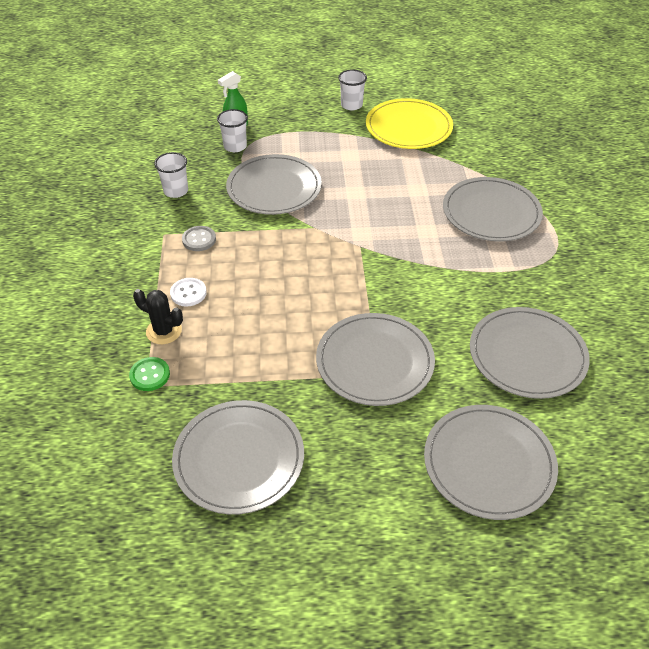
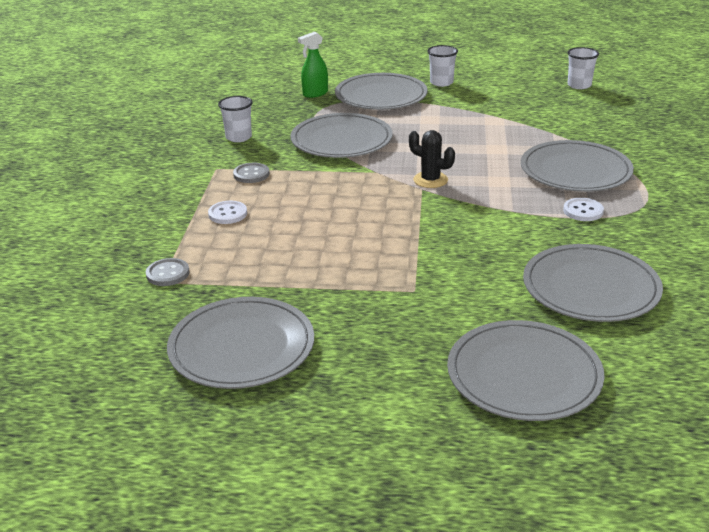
camera: 10 degrees right, 15 degrees down
green button [129,357,170,391] -> grey button [146,258,190,286]
black cactus [133,289,183,344] -> black cactus moved to [409,130,455,188]
white cup [217,109,248,152] -> white cup moved to [567,47,599,89]
grey plate [316,313,435,406] -> grey plate moved to [335,73,428,110]
yellow plate [366,98,453,149] -> none
none -> white button [563,198,604,221]

